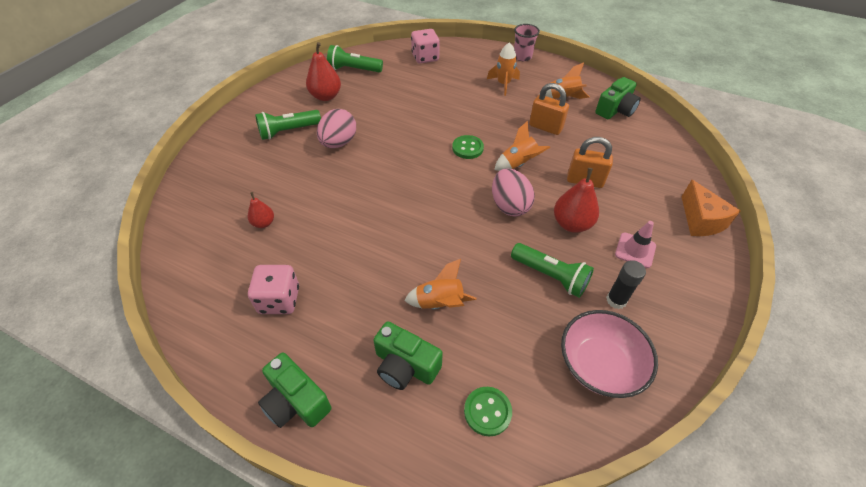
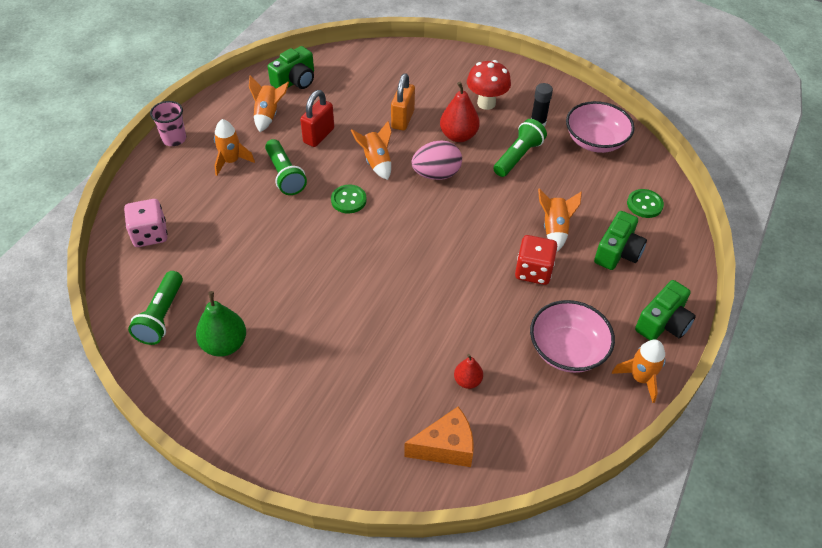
camera: 90 degrees left, 0 degrees up
pink dice [248,265,299,314] -> pink bowl [530,300,615,373]
green flashlight [255,110,321,140] -> green flashlight moved to [265,139,307,195]
red pear [306,42,341,101] -> green pear [196,291,246,357]
pink egg [317,109,356,148] -> none
orange padlock [529,83,569,135] -> red padlock [300,90,334,147]
green camera [595,77,641,119] -> green camera turned 90 degrees clockwise [268,46,314,89]
pink traffic cone [615,221,656,268] -> red mushroom [467,60,511,110]
orange cheese [682,180,740,236] -> orange cheese moved to [404,407,474,467]
none -> red dice [515,235,558,285]
none -> orange rocket [612,340,665,403]

